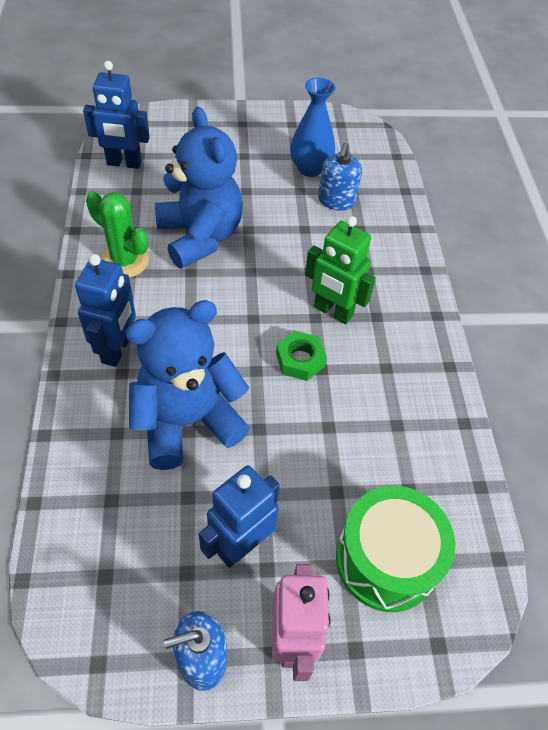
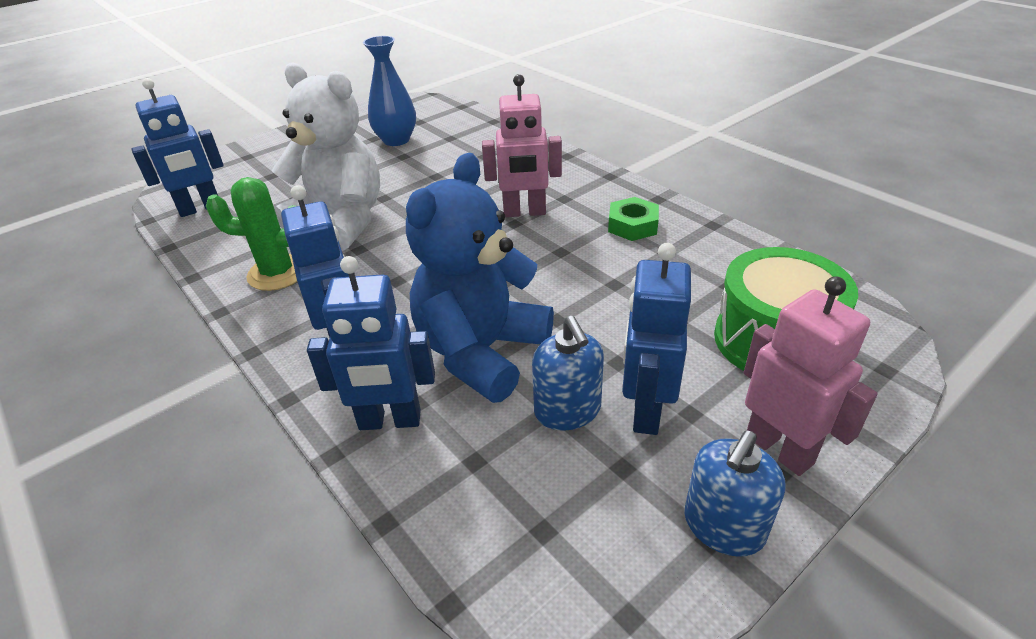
camera: 30 degrees left, 15 degrees down
blue teddy bear [155,107,243,269] -> white teddy bear [272,62,380,251]
green nut [276,331,327,381] -> green nut moved to [608,197,659,241]
green robot [305,216,376,324] -> pink robot [482,74,562,217]
blue soap dispenser [318,143,362,211] -> blue soap dispenser moved to [532,316,604,431]
none -> blue robot [307,256,435,430]

